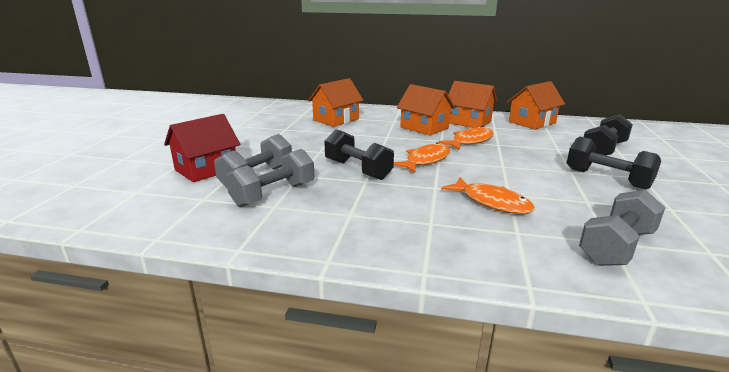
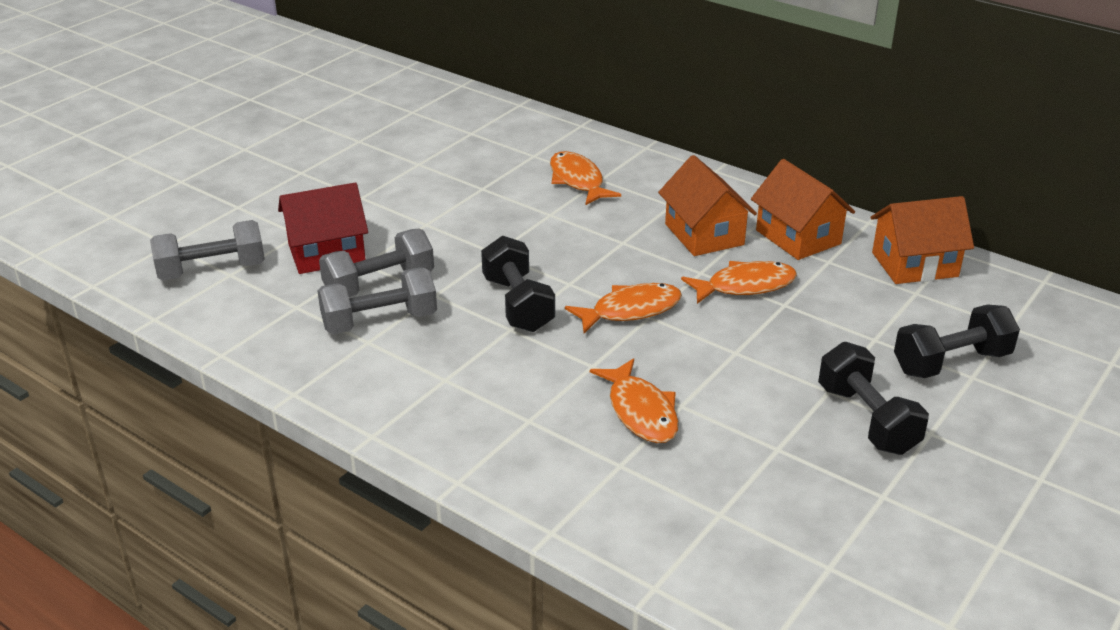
camera: 25 degrees right, 10 degrees up
orange house [308,78,363,127] -> orange fish [550,151,621,205]
grey dumbbell [579,190,666,266] -> grey dumbbell moved to [150,220,265,280]

